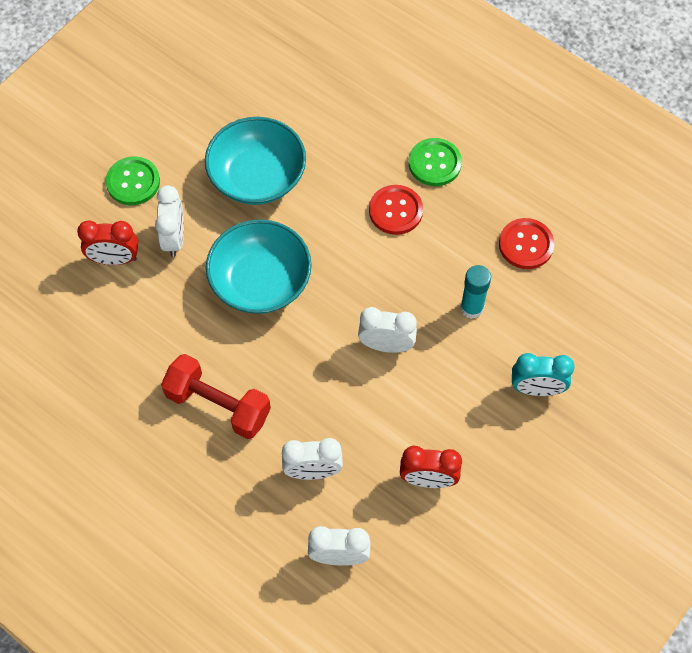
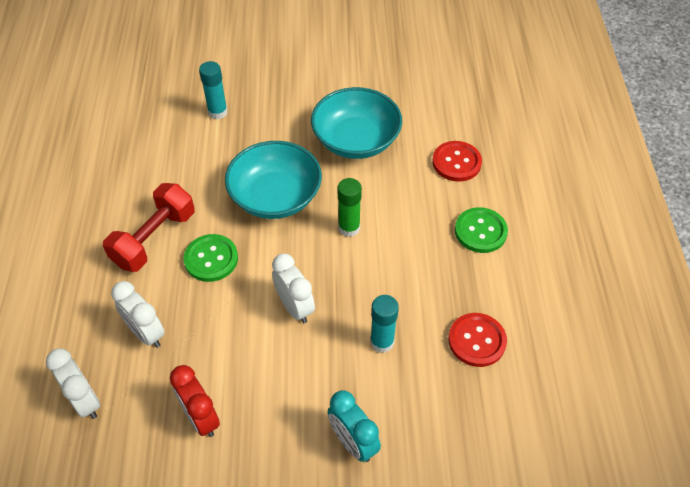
camera: 50 degrees right, 10 degrees down
red clock [77,220,138,265] -> turquoise glue stick [199,61,228,119]
green button [106,156,160,205] -> green button moved to [183,234,238,282]
white clock [155,185,184,257] -> none
red dumbbell [161,354,271,439] -> red dumbbell turned 45 degrees clockwise [103,183,195,272]
red button [369,185,423,235] -> red button moved to [433,141,482,182]
none -> green glue stick [338,178,362,237]

